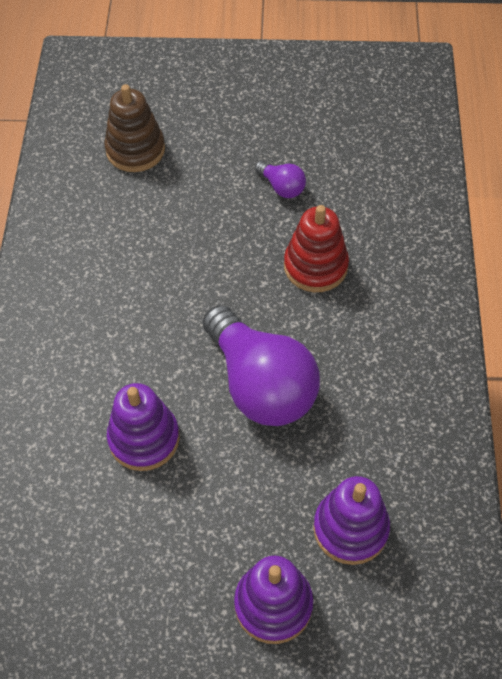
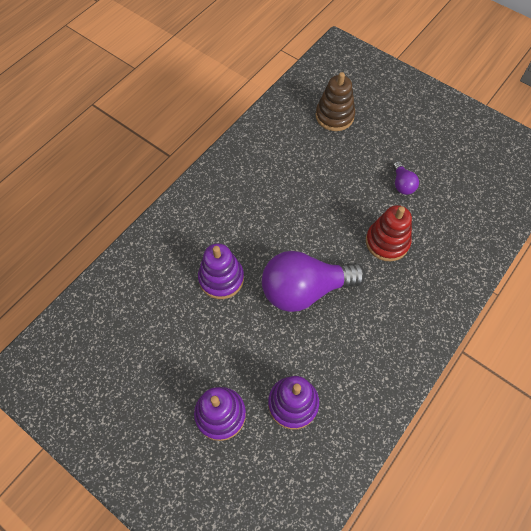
camera: 35 degrees right, 5 degrees up
purple light bulb [203,305,320,426] -> purple light bulb turned 75 degrees clockwise [262,251,366,312]

